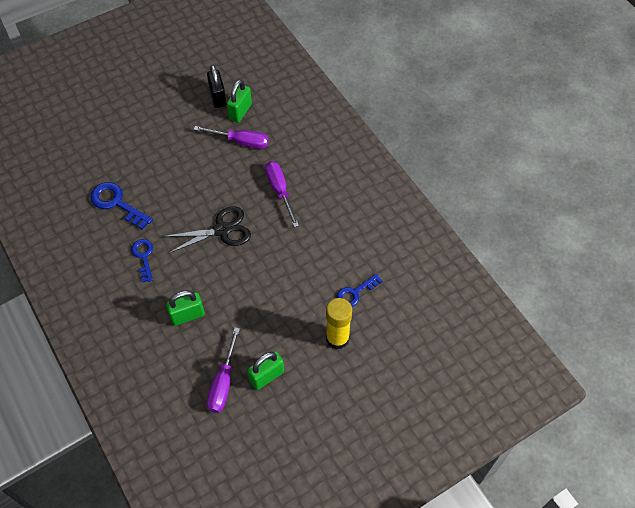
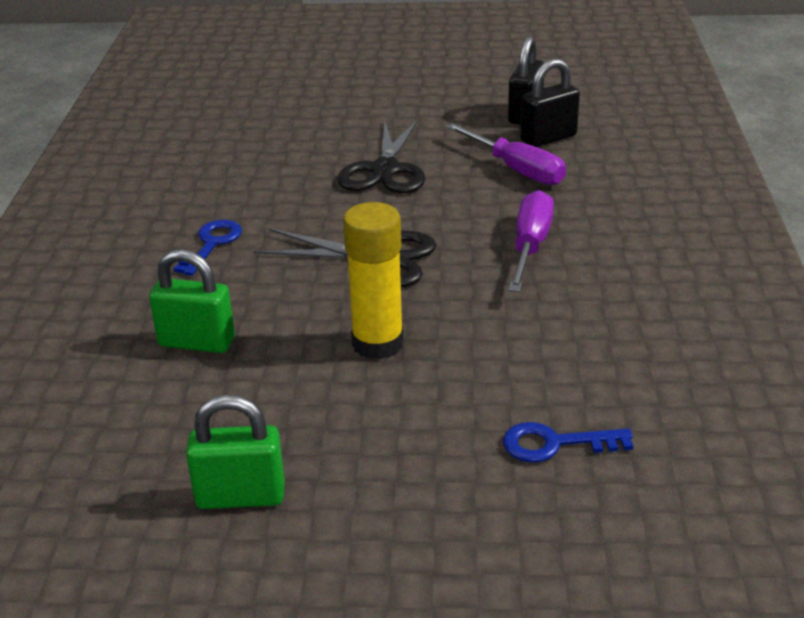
camera: 35 degrees right, 25 degrees down
blue key [90,182,153,230] -> none
purple screwdriver [207,328,240,413] -> none
green padlock [227,79,252,123] -> black padlock [520,59,580,147]
yellow glue stick [326,298,352,350] -> yellow glue stick moved to [343,202,404,360]
none -> black scissors [337,119,425,193]

